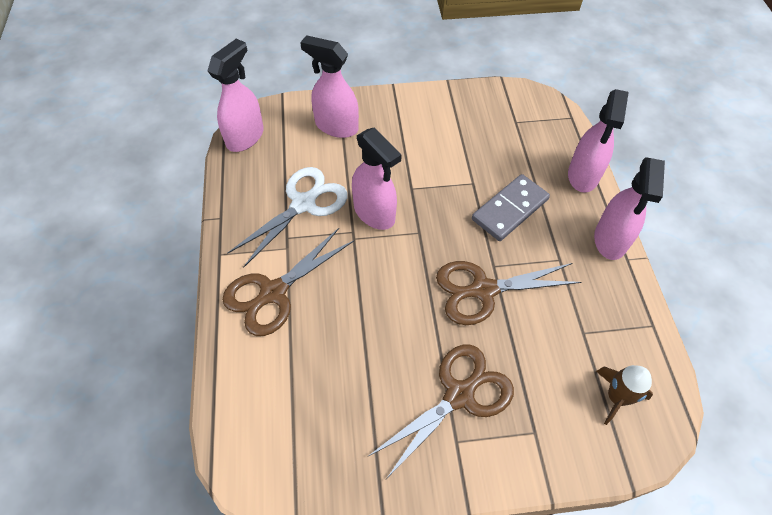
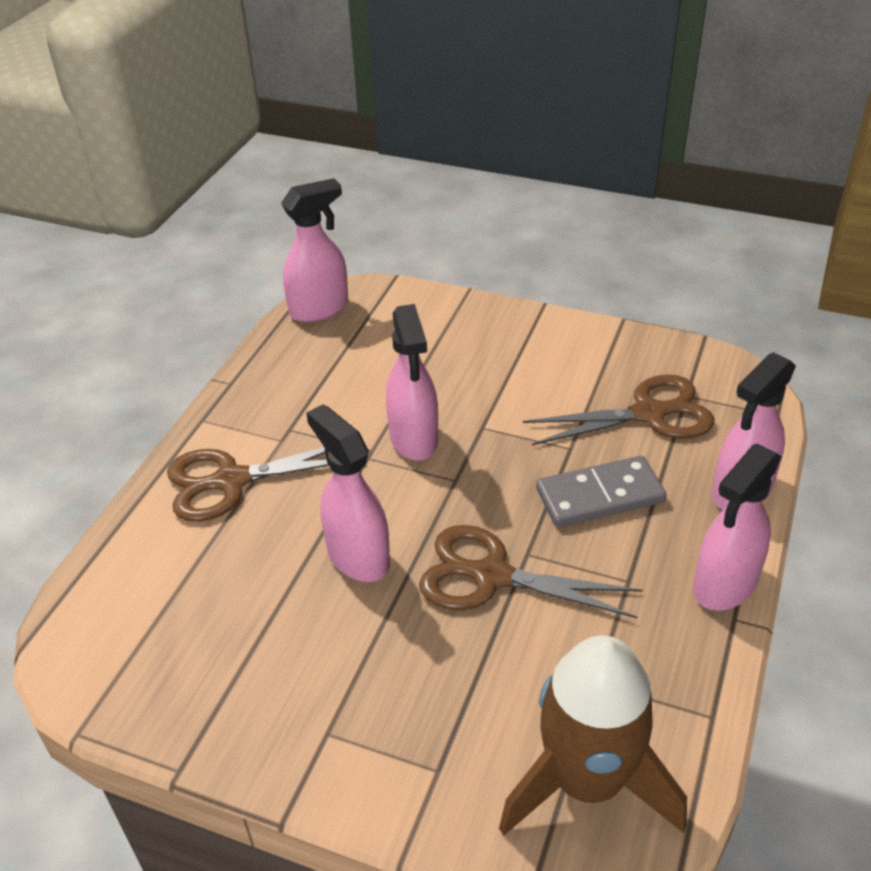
camera: 30 degrees right, 15 degrees down
white scissors [227,167,348,268] -> none
pink spray bottle [300,35,359,138] -> pink spray bottle moved to [306,404,390,582]
brown scissors [369,344,514,479] -> brown scissors moved to [523,375,714,445]
brown rocket [596,365,653,425] -> brown rocket [499,635,687,836], size x2.01

